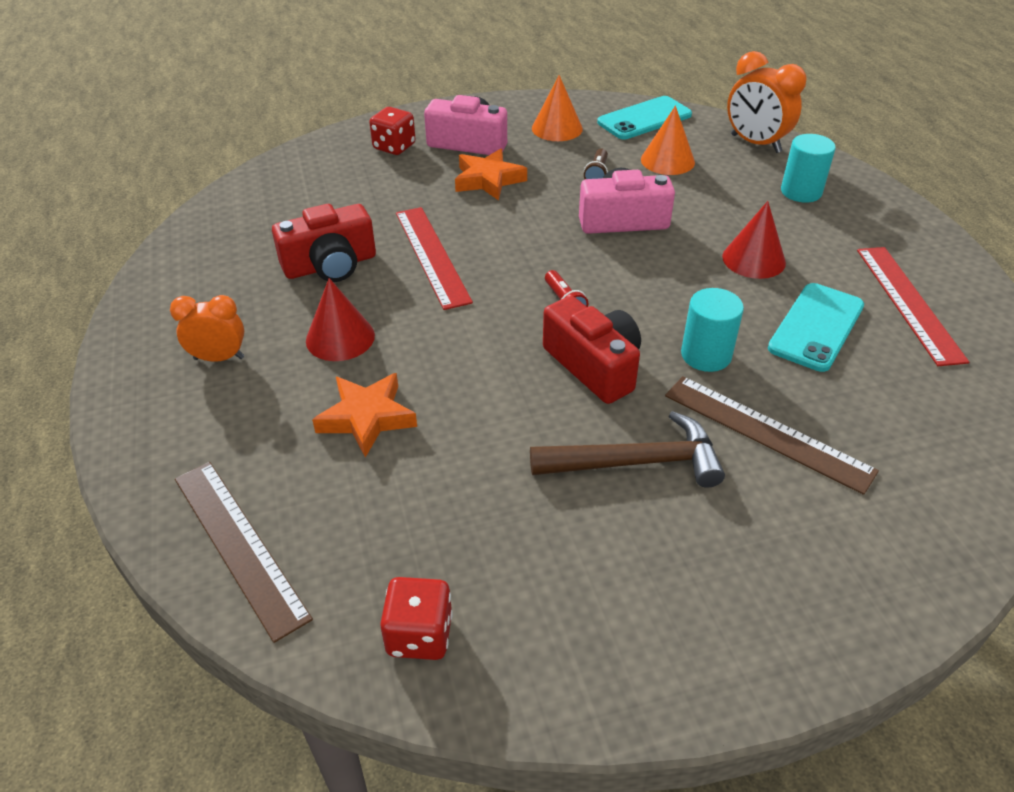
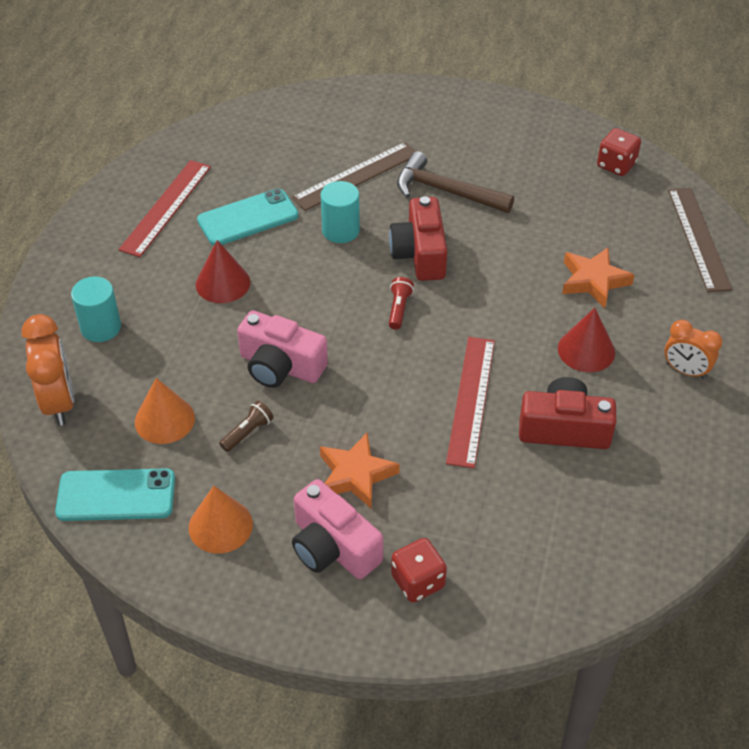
camera: 150 degrees left, 5 degrees up
brown ruler [665,376,879,495] -> brown ruler turned 75 degrees clockwise [292,142,416,211]

